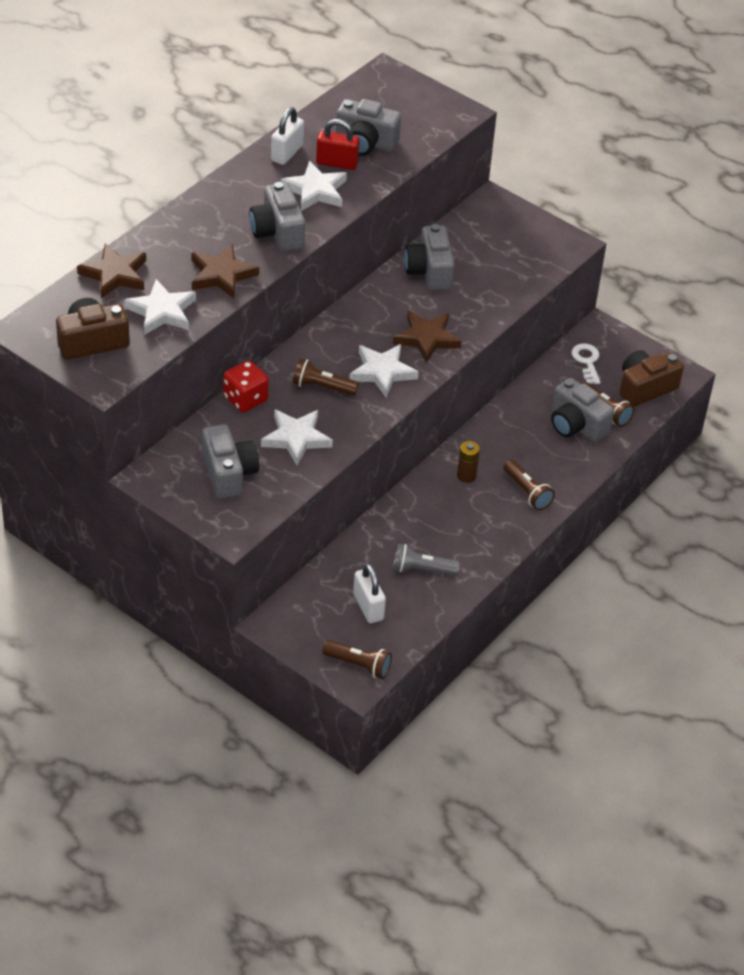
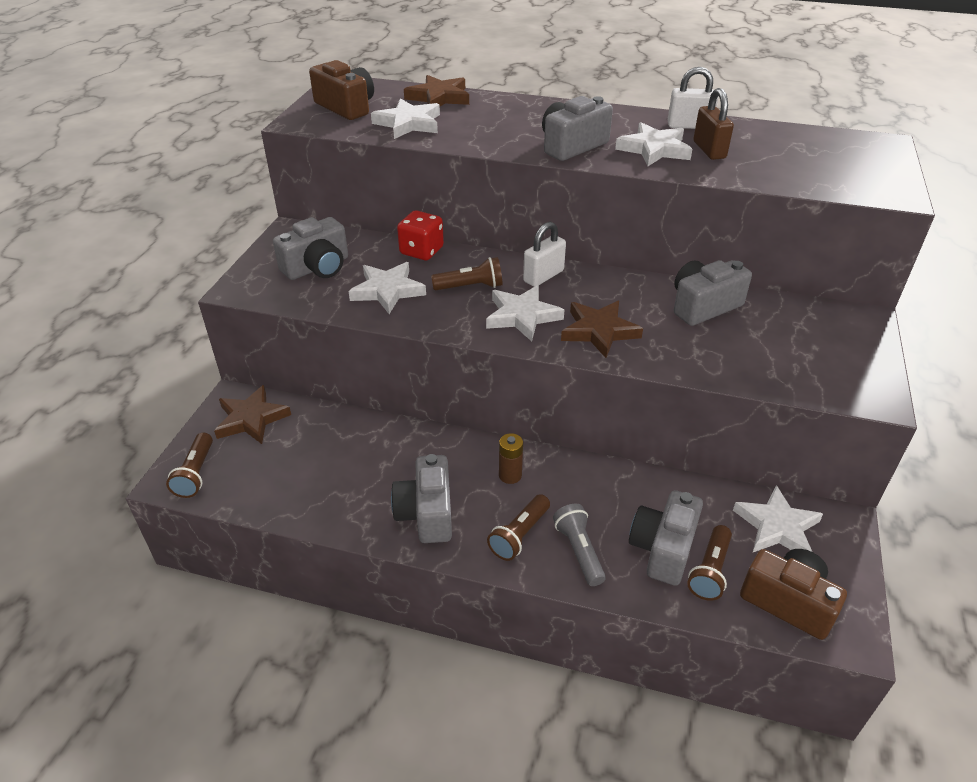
camera: 70 degrees right, 5 degrees down
brown star [191,244,259,298] -> brown star moved to [214,385,291,444]
brown flashlight [293,358,359,396] -> brown flashlight turned 90 degrees clockwise [431,257,503,290]
red padlock [316,119,360,170] -> brown padlock [693,88,734,160]
grey camera [336,99,401,156] -> grey camera moved to [391,454,452,543]
white padlock [353,564,386,623] -> white padlock moved to [523,222,566,287]
grey flashlight [393,544,460,576] -> grey flashlight moved to [553,504,606,586]
white key [571,344,601,384] -> white star [733,485,823,552]

